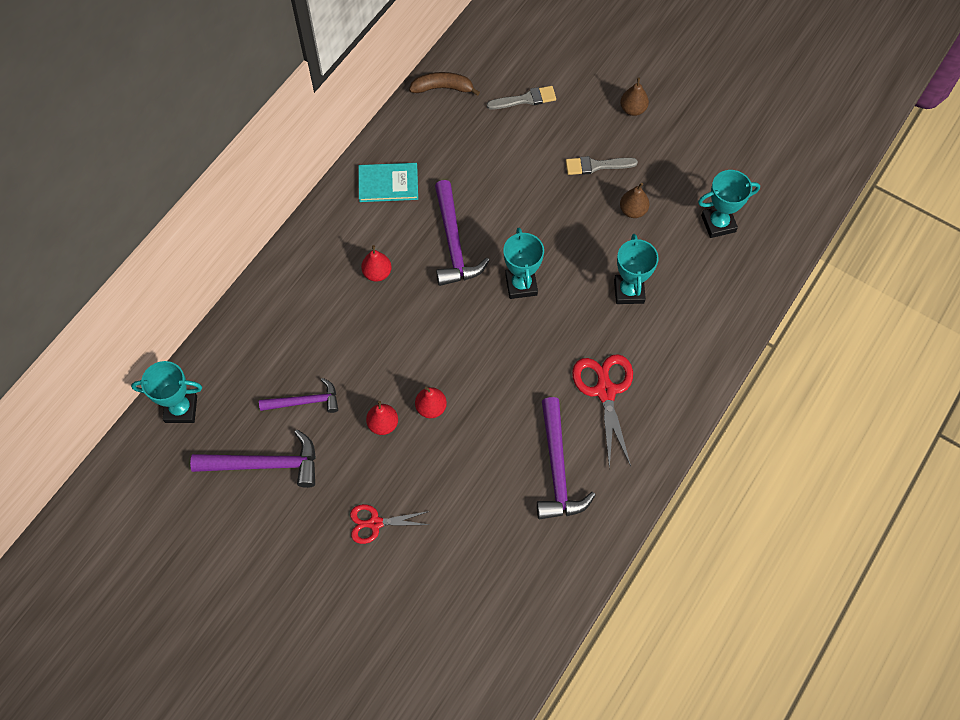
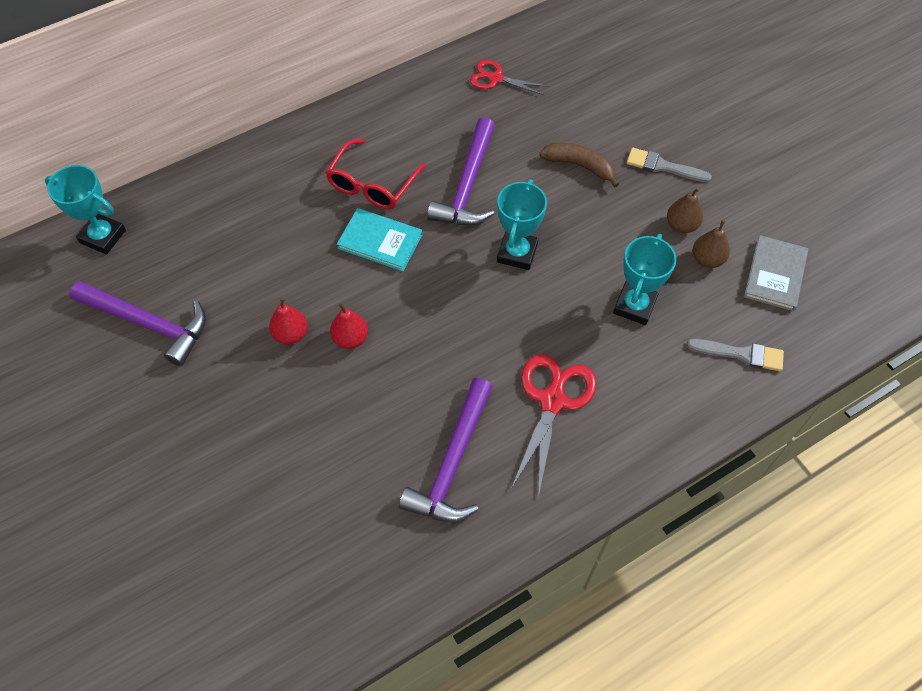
camera: 25 degrees right, 5 degrees down
purple hammer [259,378,338,413] -> none
red scissors [350,504,429,544] -> red scissors moved to [470,60,549,96]
turquoise book [358,163,418,202] -> turquoise book moved to [337,208,423,271]
red pear [361,245,392,282] -> red glasses [325,139,426,209]
brown banana [409,72,480,96] -> brown banana moved to [539,143,619,188]
grey brush [487,86,556,110] -> grey brush moved to [687,339,784,371]
brown pear [620,77,649,116] -> brown pear moved to [693,220,730,268]
turquoise trophy [698,170,760,238] -> grey book [744,235,808,311]

